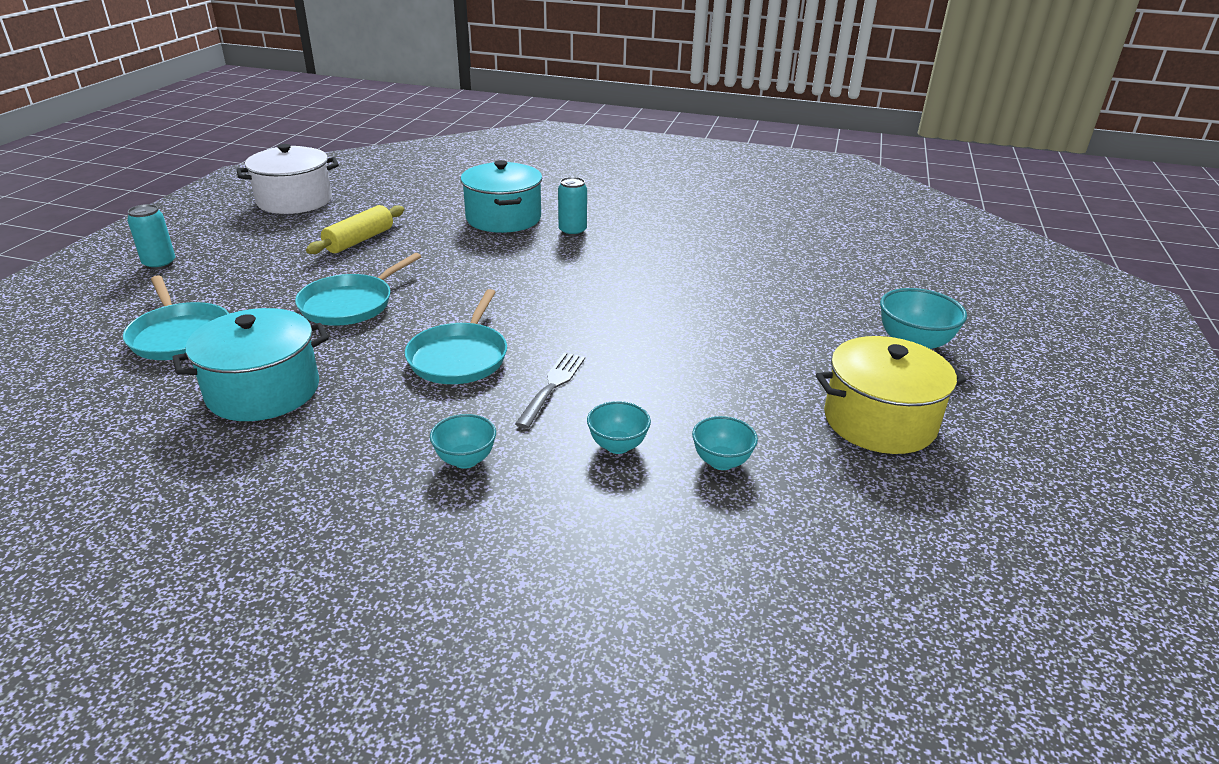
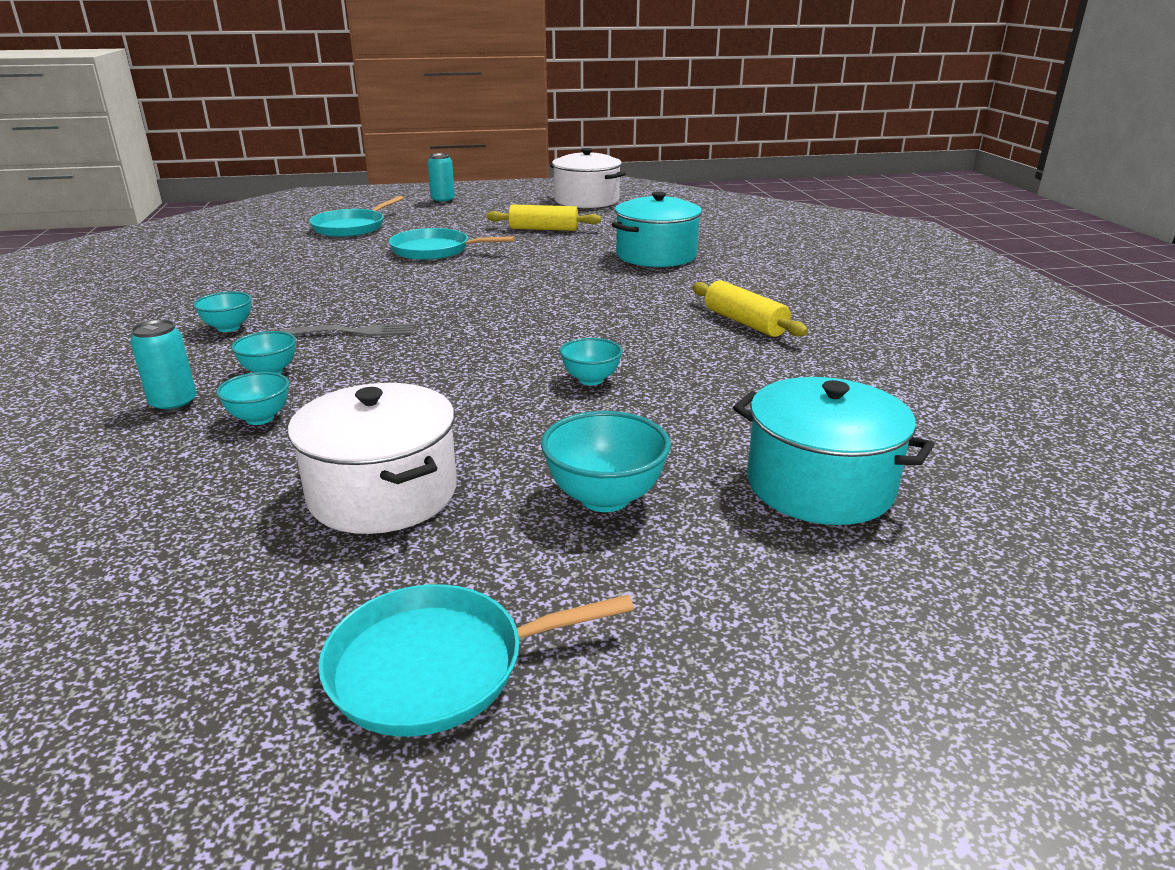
camera: 65 degrees right, 5 degrees down
turquoise pot [172,308,329,421] -> turquoise pot moved to [733,377,934,525]
turquoise pan [405,289,507,384] -> turquoise pan moved to [318,584,634,736]
turquoise can [558,177,587,236] -> turquoise can moved to [130,320,196,413]
yellow pot [816,336,966,454] -> white pot [288,383,457,534]
none -> turquoise bowl [560,338,623,385]
none -> yellow rolling pin [692,280,808,337]

